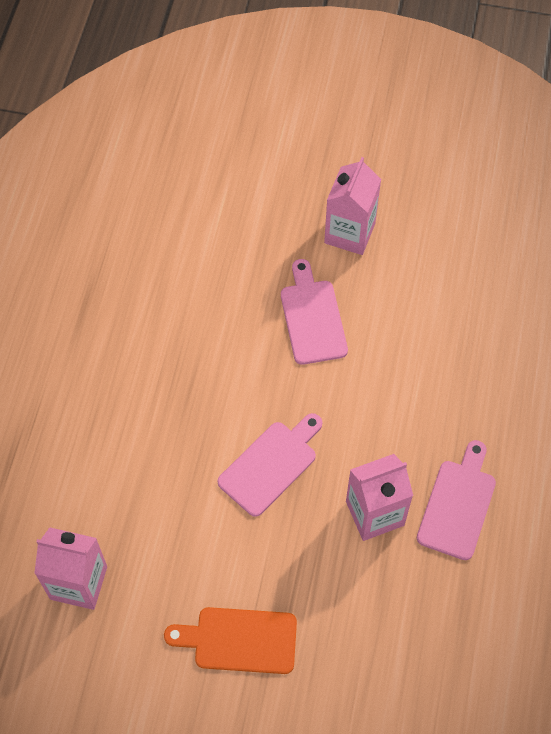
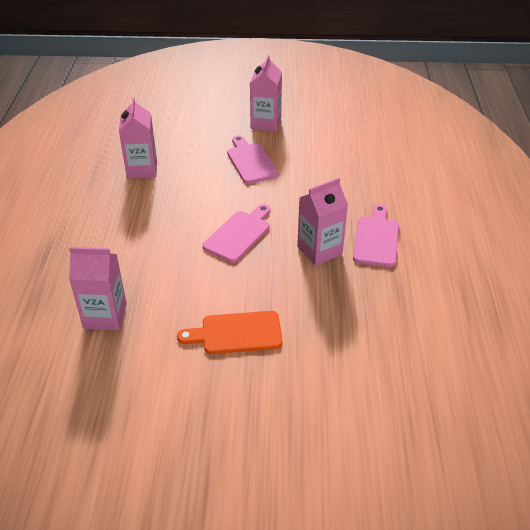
camera: 10 degrees left, 20 degrees down
none -> pink carton [119,97,157,178]

